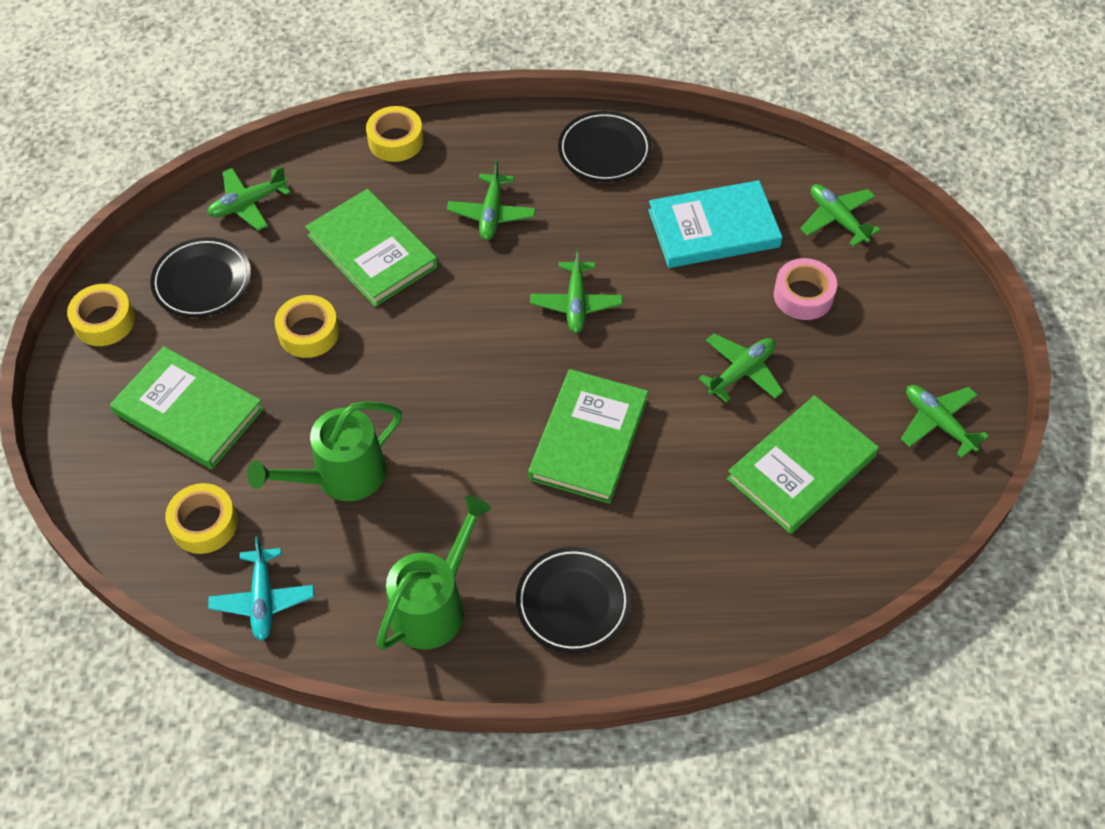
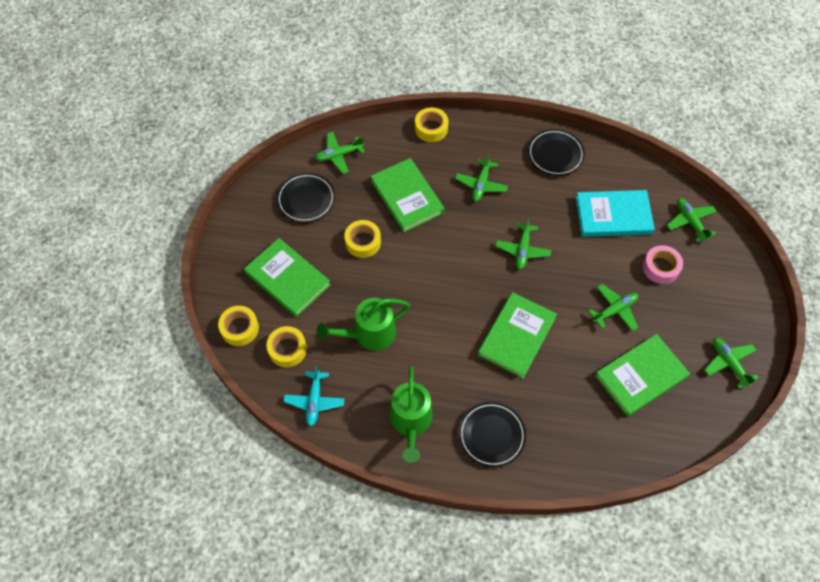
camera: 10 degrees right, 5 degrees up
yellow tape [67,284,135,346] -> yellow tape moved to [218,306,259,346]
green watering can [376,495,491,650] -> green watering can turned 135 degrees clockwise [390,366,433,463]

